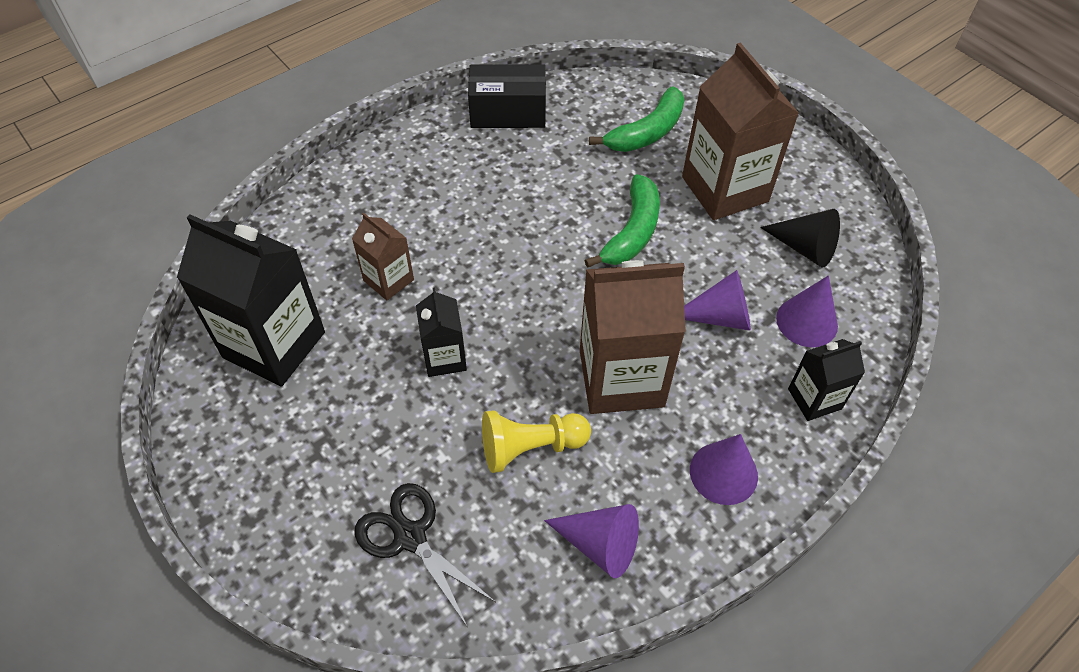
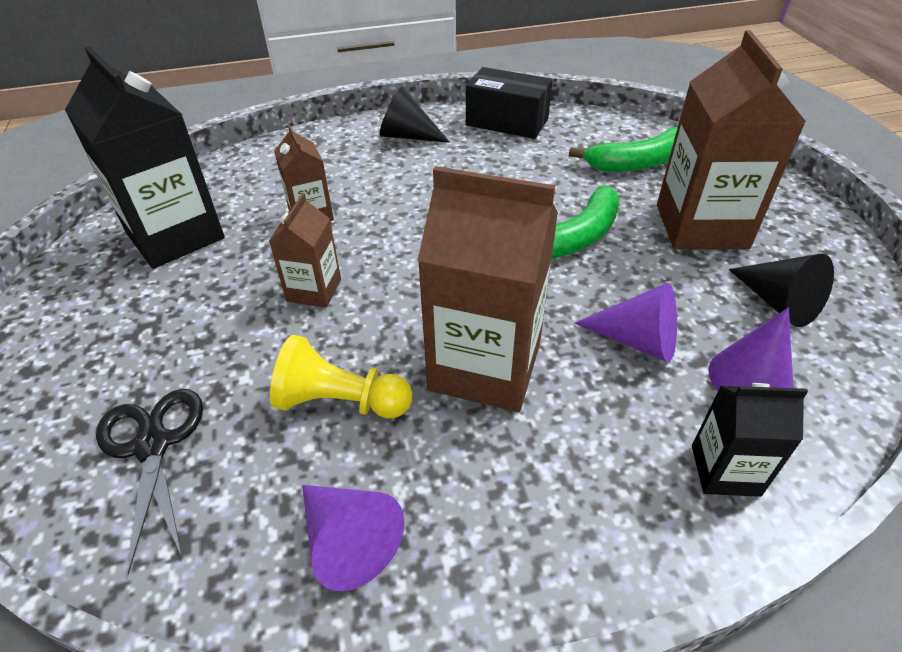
camera: 25 degrees right, 10 degrees down
black carton [416,288,467,377] -> brown carton [269,193,341,308]
purple cone [690,434,758,505] -> none
none -> black cone [379,86,450,143]

